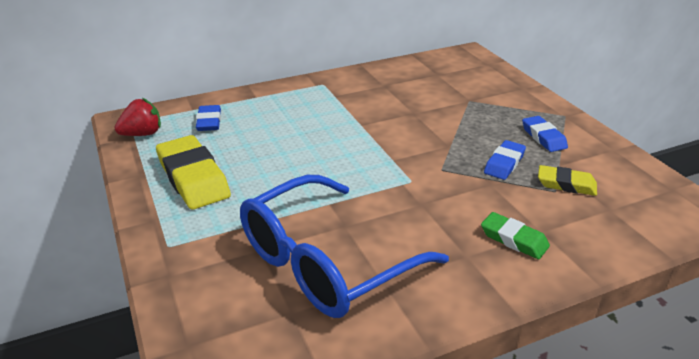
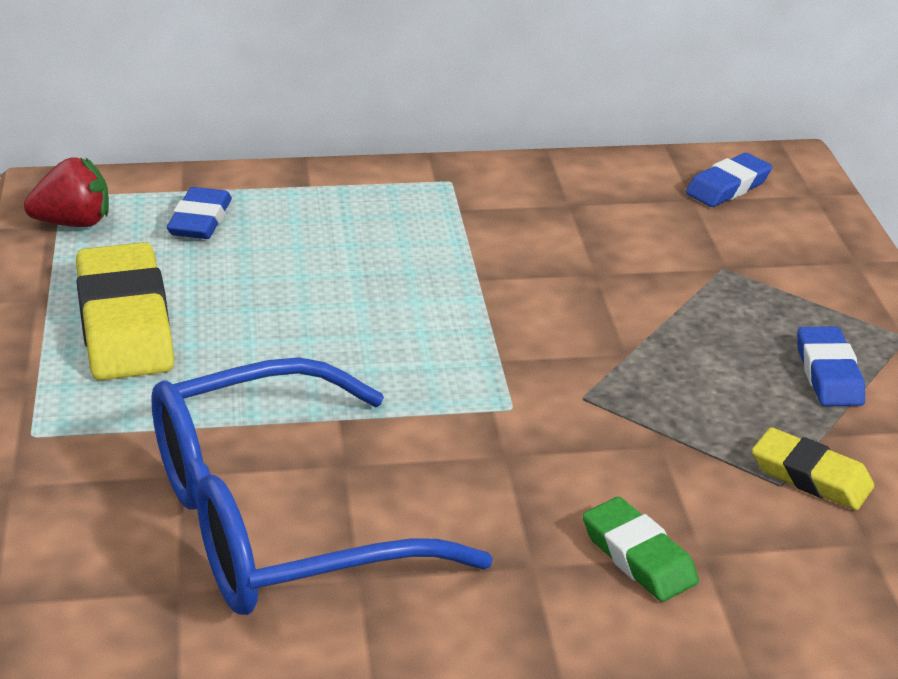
camera: 15 degrees right, 0 degrees up
blue eraser [484,140,526,180] -> blue eraser moved to [686,153,772,207]

